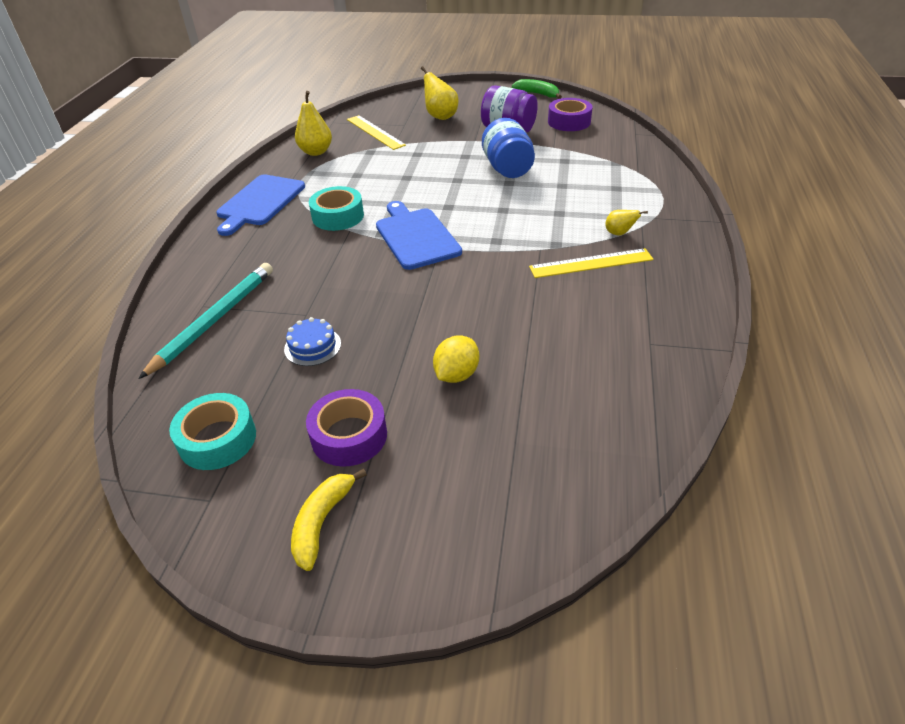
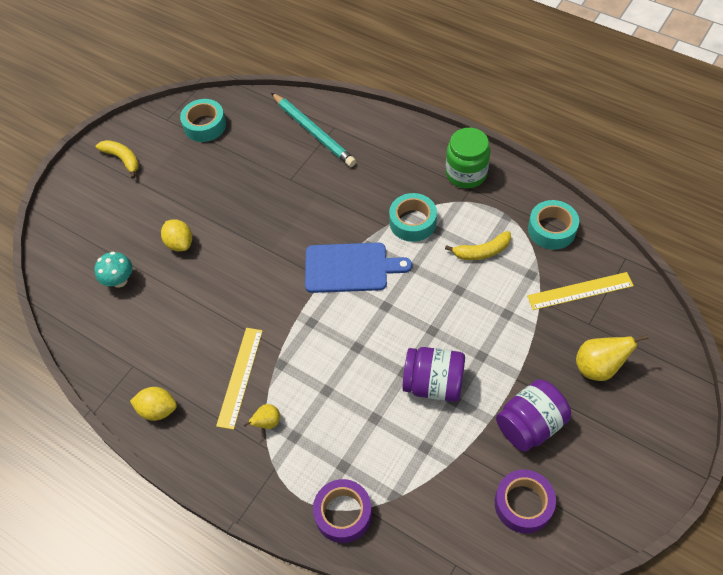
camera: 115 degrees right, 15 degrees up
blue cutting board [216,174,305,236] -> green jar [446,128,490,188]
blue cake [284,317,341,366] -> none
yellow pear [295,91,332,156] -> turquoise tape [528,200,579,250]
purple tape [306,389,387,467] -> purple tape moved to [313,479,372,543]
blue jar [482,118,535,178] -> purple jar [402,347,465,402]
green banana [512,79,562,99] -> none
none -> turquoise mushroom [94,252,133,288]
none -> yellow lemon [130,387,177,421]
none -> yellow banana [445,231,511,260]

